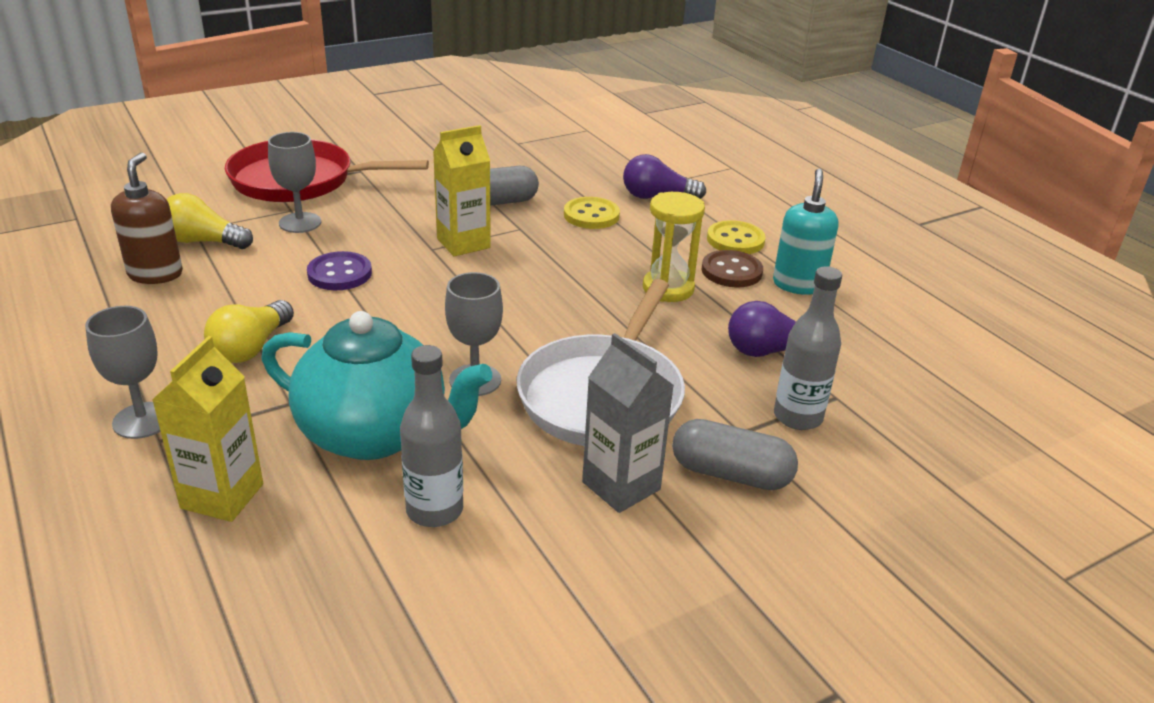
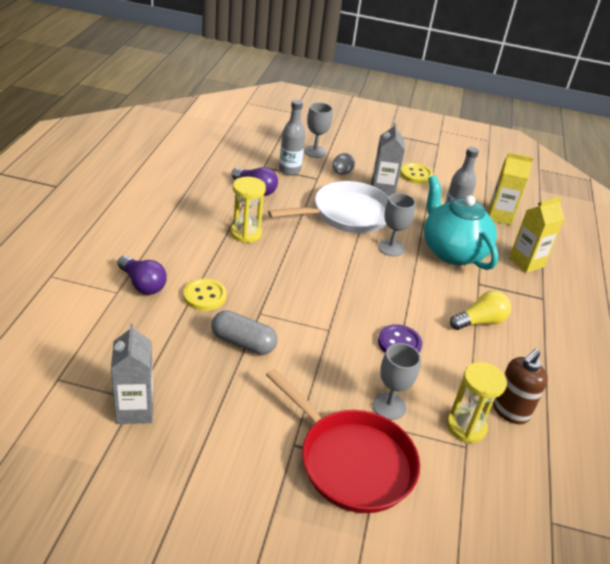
camera: 140 degrees left, 5 degrees up
grey goblet [85,306,161,439] -> grey goblet moved to [304,102,332,158]
yellow light bulb [166,193,253,249] -> yellow hourglass [447,362,507,443]
yellow carton [433,125,491,256] -> yellow carton moved to [488,152,534,225]
grey capsule [672,419,798,490] -> grey egg [332,153,355,175]
brown button [702,250,763,287] -> none
yellow button [707,220,766,254] -> yellow button moved to [400,163,433,184]
turquoise soap dispenser [773,169,838,295] -> none
none -> grey carton [111,323,154,424]

